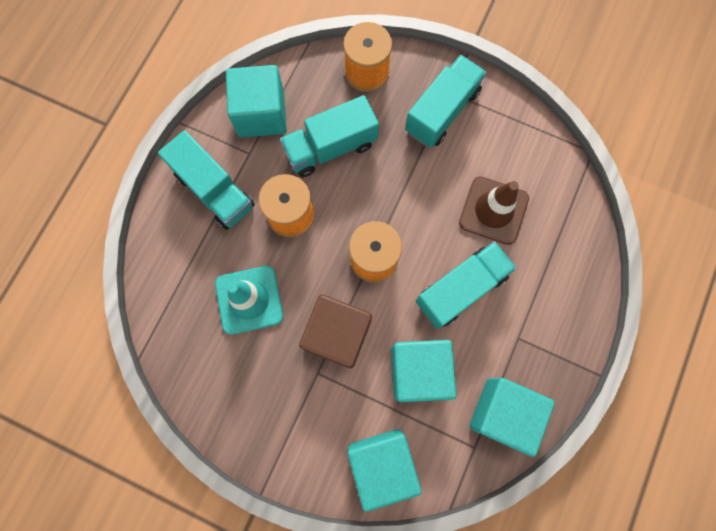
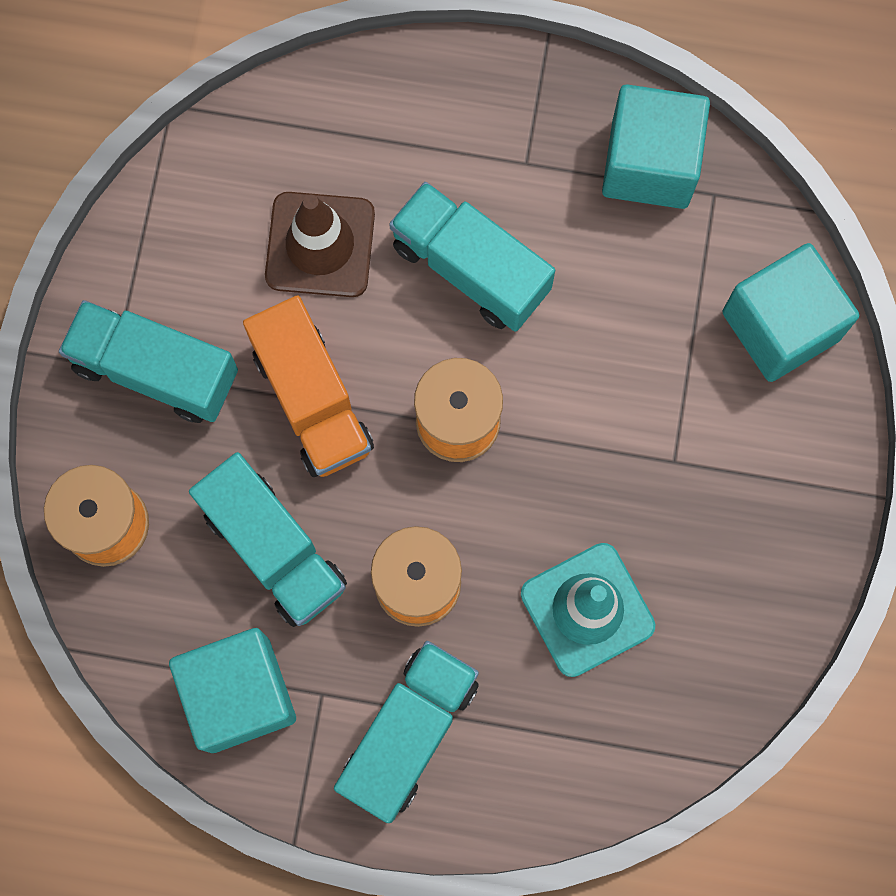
camera: 105 degrees left, 0 degrees up
brown cube [299,295,372,368] -> none
turquoise cube [391,340,457,402] -> none
none -> orange truck [243,295,374,477]

